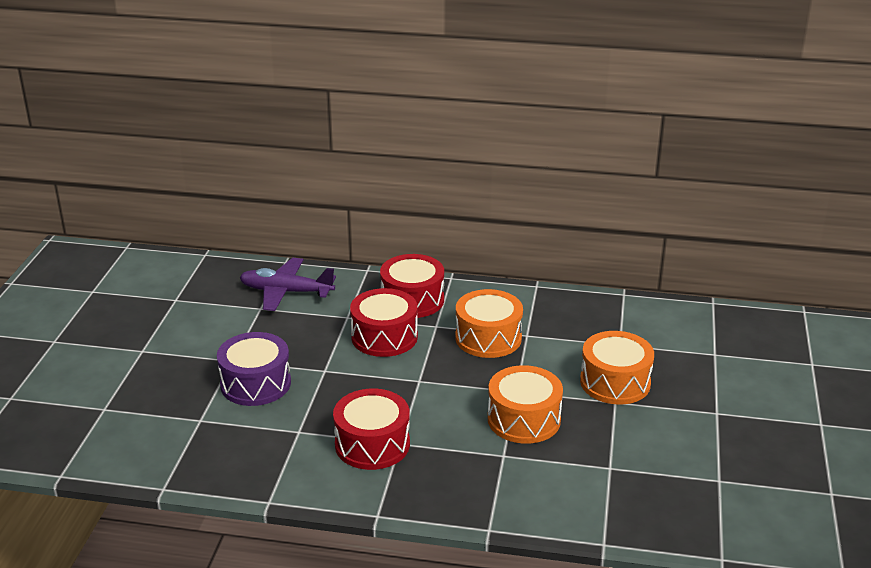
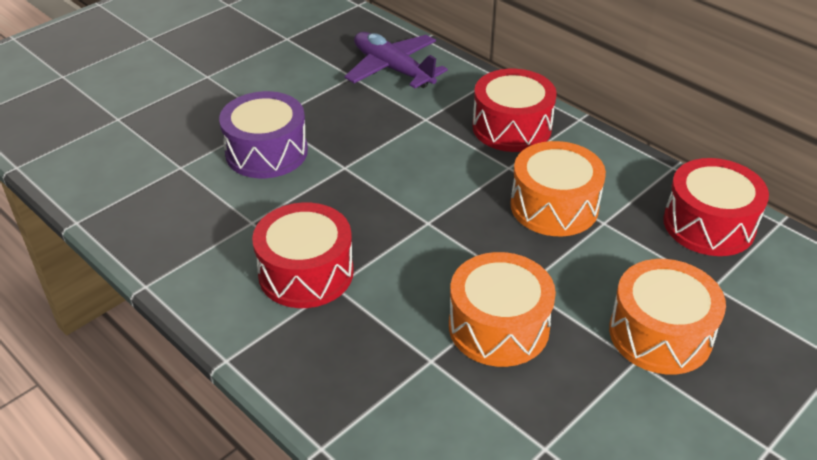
camera: 35 degrees right, 10 degrees up
red drum [350,288,418,357] -> red drum moved to [663,158,769,256]

